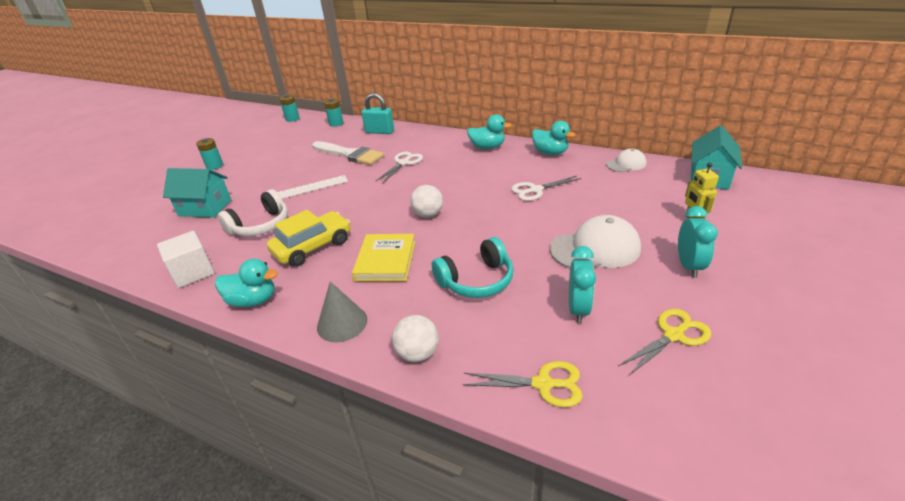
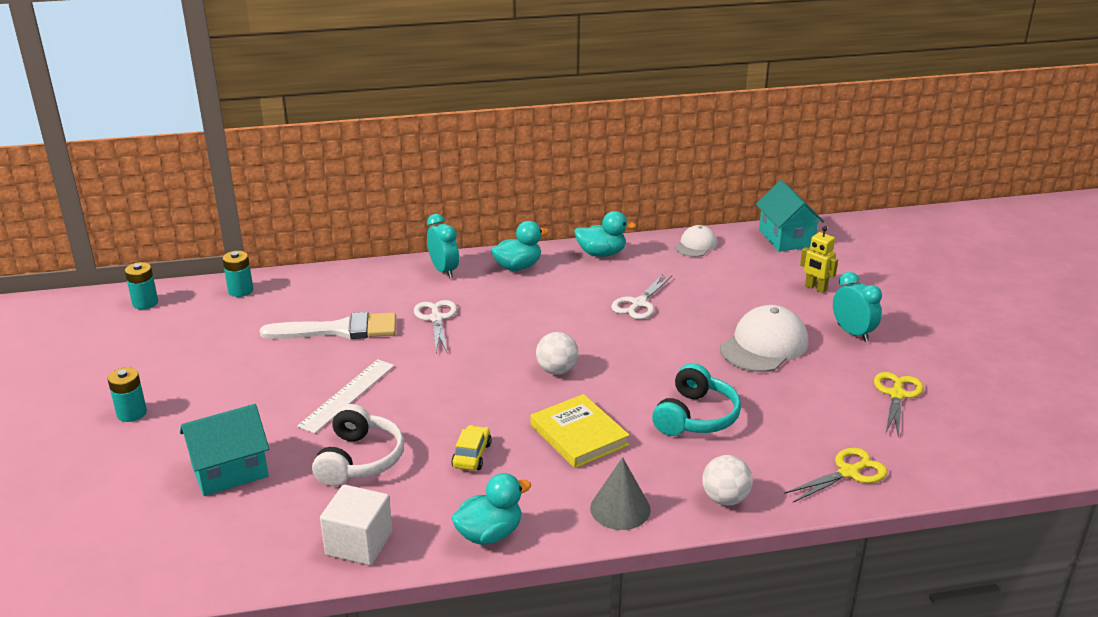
camera: 40 degrees left, 5 degrees down
yellow car [267,210,351,267] -> yellow car [451,425,492,470], size x0.55
turquoise padlock [362,93,394,134] -> none
turquoise clock [569,246,596,323] -> turquoise clock moved to [427,214,459,278]

